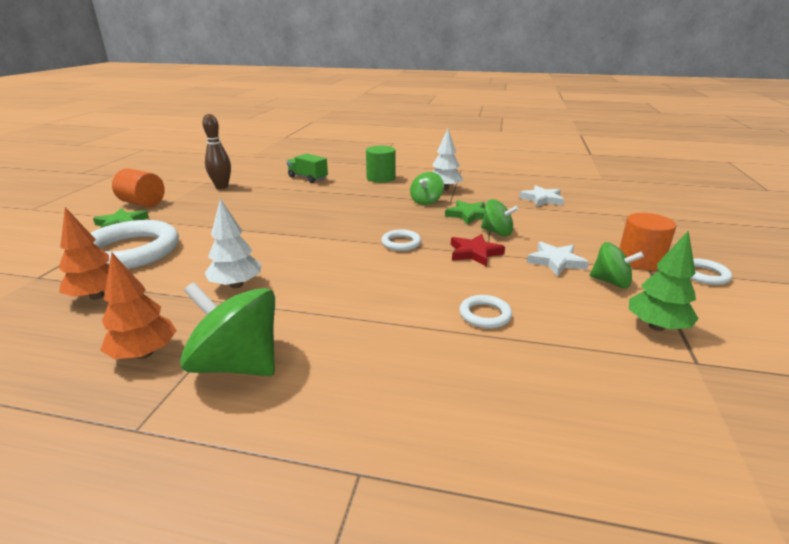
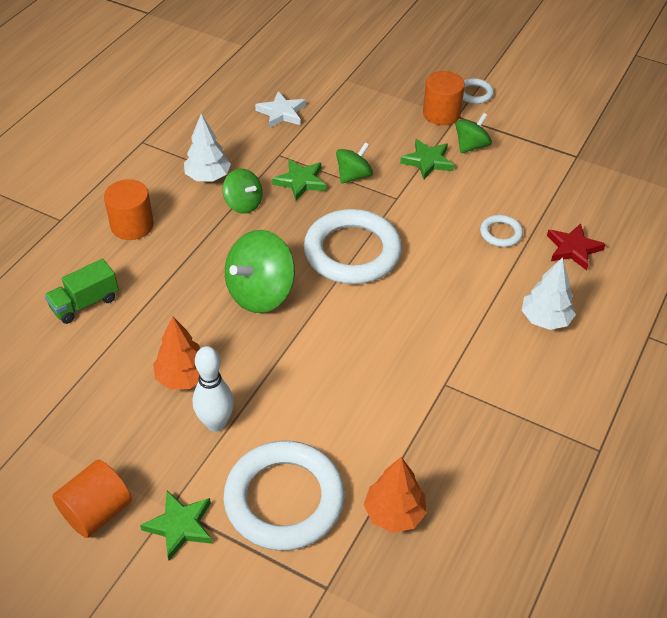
camera: 75 degrees left, 20 degrees up
orange tree [100,252,177,359] -> orange tree moved to [153,316,200,390]
green spinning top [180,282,275,376] -> green spinning top moved to [225,230,295,313]
brown bowling pin [202,114,231,189] -> none
white tree [205,199,261,288] -> white tree moved to [522,257,576,330]
green cylinder [366,146,396,183] -> orange cylinder [104,179,154,240]
white ring [381,230,421,251] -> white ring [304,209,402,284], size x2.24
red star [451,234,505,267] -> red star moved to [547,223,606,270]
white star [527,242,589,276] -> green star [400,139,454,179]
green tree [629,231,699,331] -> none
none -> white bowling pin [193,346,234,432]

